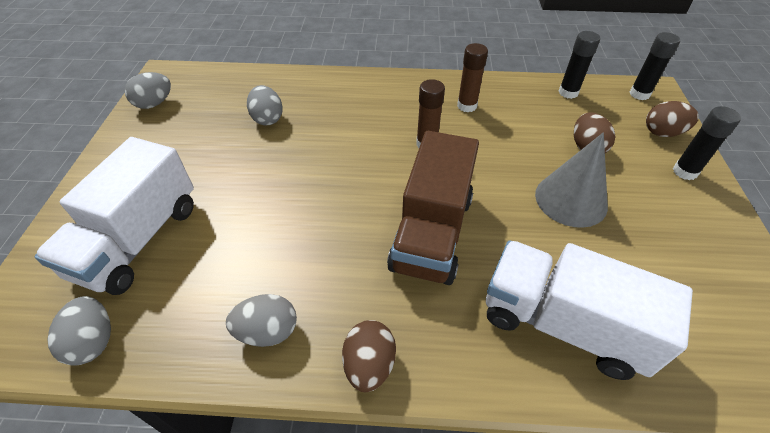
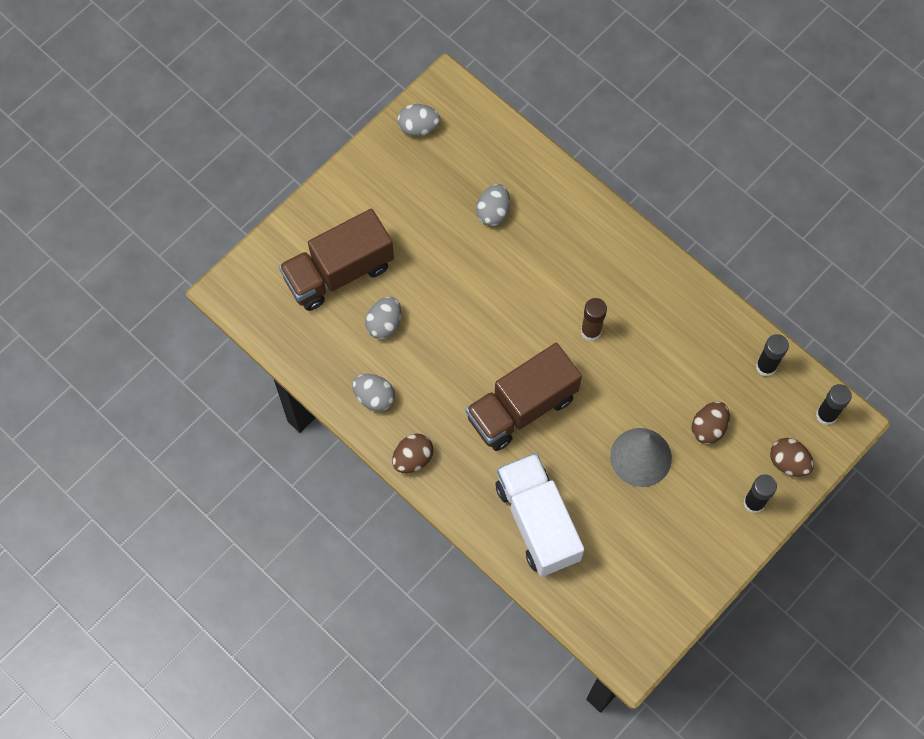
camera: 40 degrees right, 20 degrees up
white truck [34,137,194,295] -> brown truck [279,209,394,311]
grey egg [47,296,111,366] -> grey egg moved to [365,297,401,339]
brown glue stick [457,43,488,112] -> none

